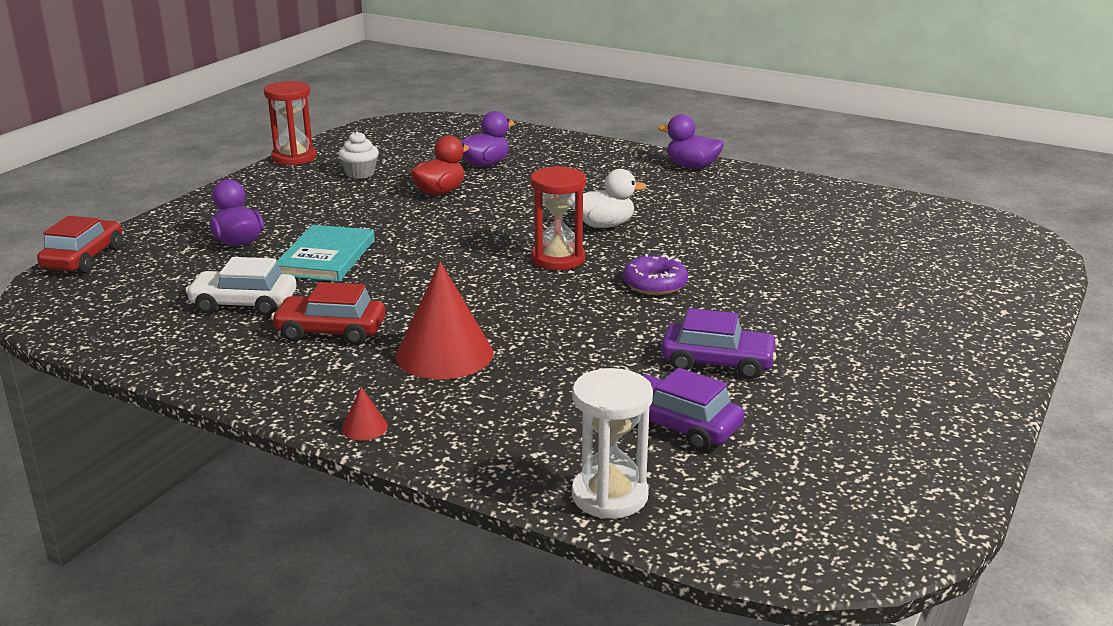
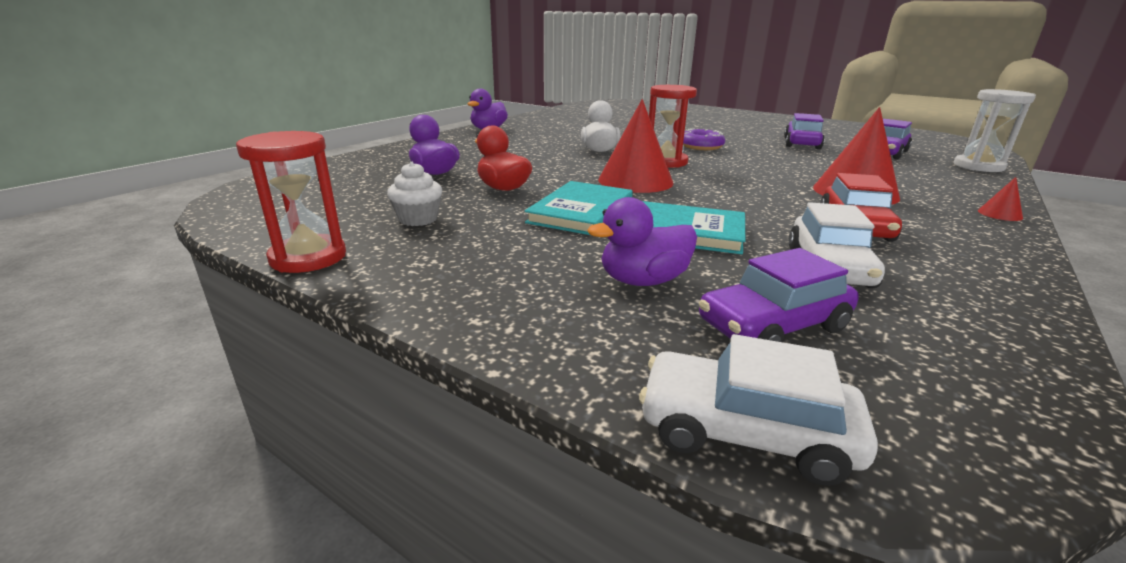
camera: 85 degrees left, 0 degrees up
red car [37,216,123,273] -> white car [639,334,878,486]
none -> turquoise book [525,181,633,235]
none -> red cone [598,99,673,193]
none -> purple car [699,248,859,342]

